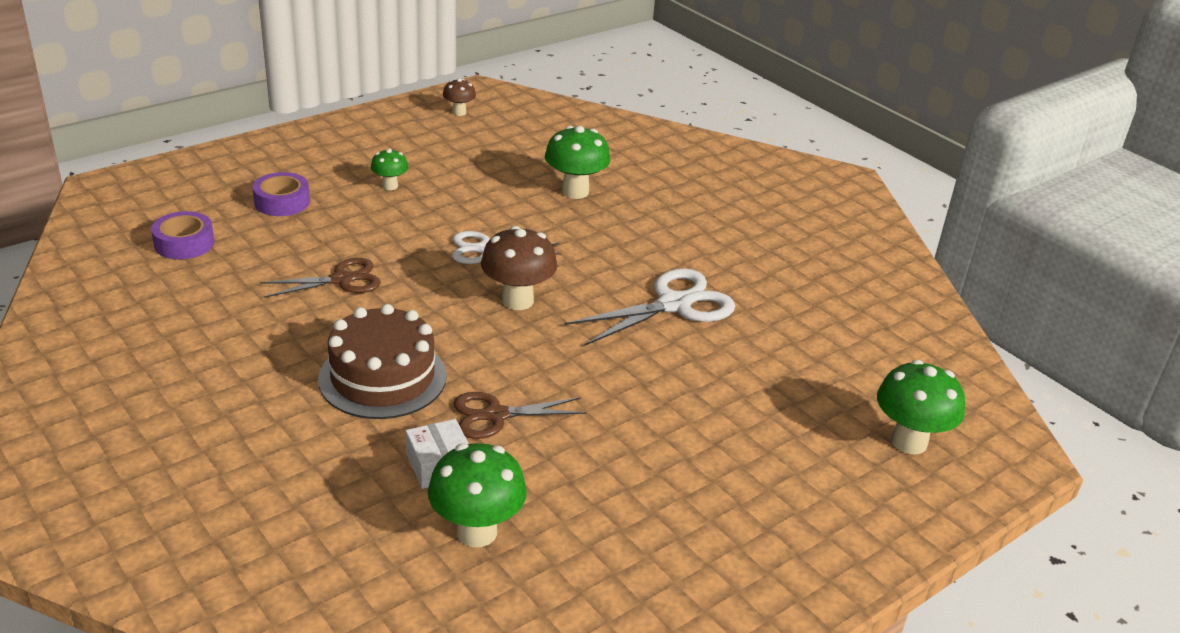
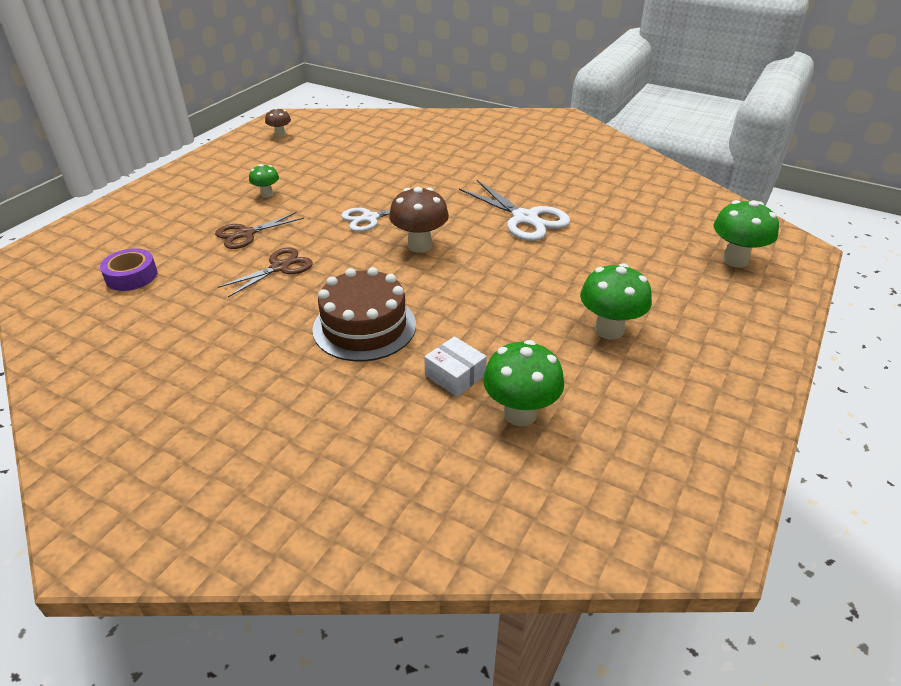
camera: 20 degrees left, 5 degrees up
purple tape [252,172,310,216] -> none
brown scissors [453,392,587,439] -> brown scissors moved to [215,212,304,249]
green mushroom [545,126,611,199] -> green mushroom moved to [580,263,652,340]
white scissors [565,268,735,346] -> white scissors turned 105 degrees clockwise [459,180,571,241]

